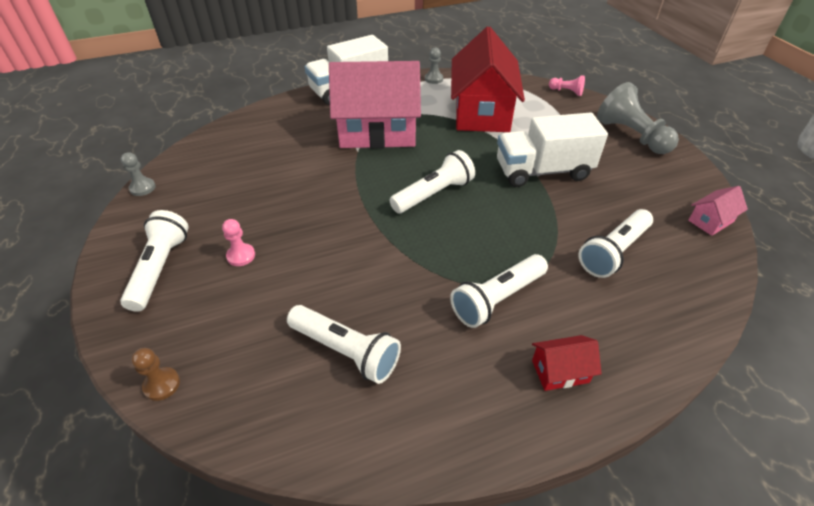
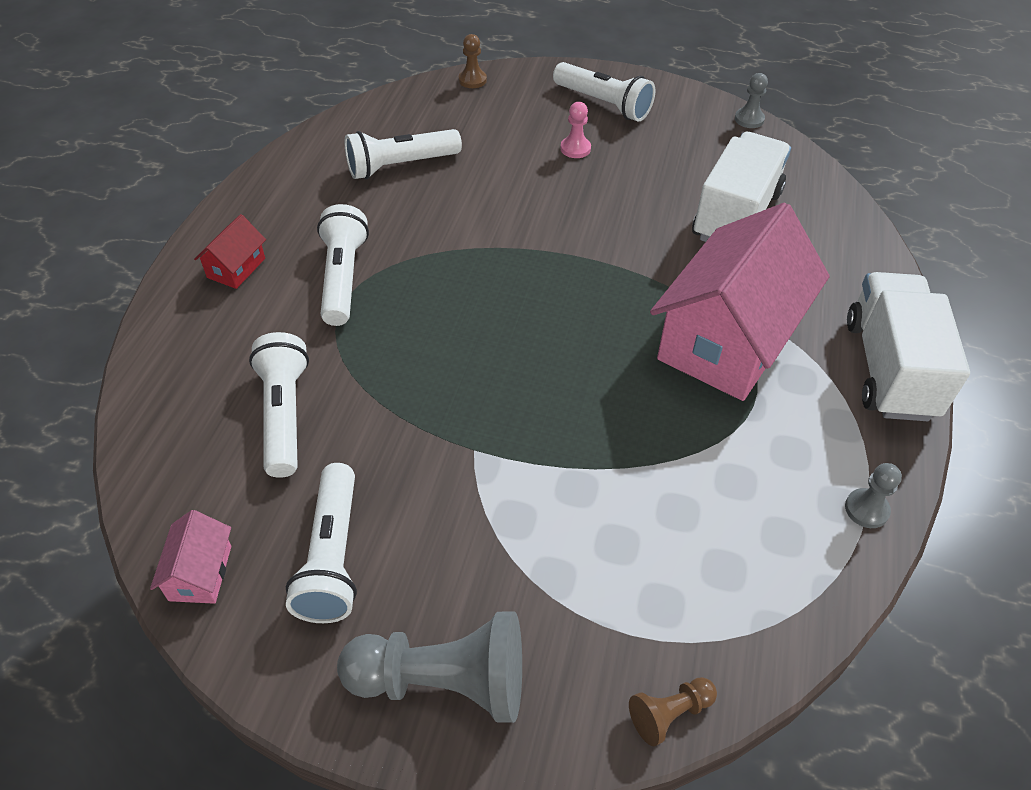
camera: 125 degrees right, 5 degrees up
white flashlight [389,150,475,213] -> white flashlight moved to [286,463,357,623]
red house [451,26,525,132] -> none
white truck [497,112,608,187] -> white truck moved to [692,132,791,242]
pink pawn [549,75,585,96] -> brown pawn [629,677,717,746]

